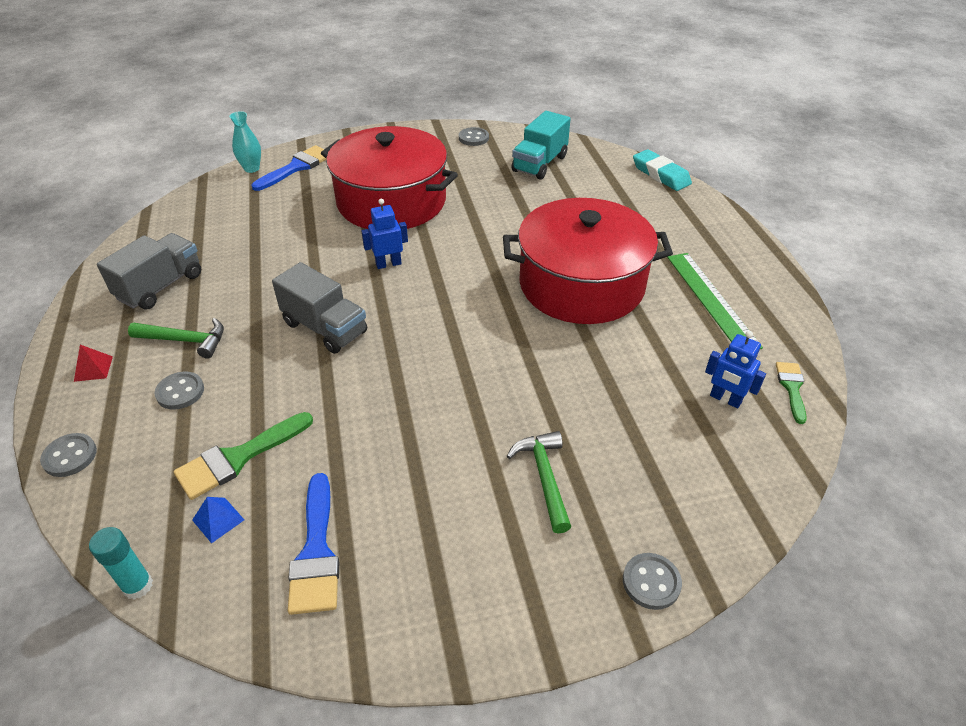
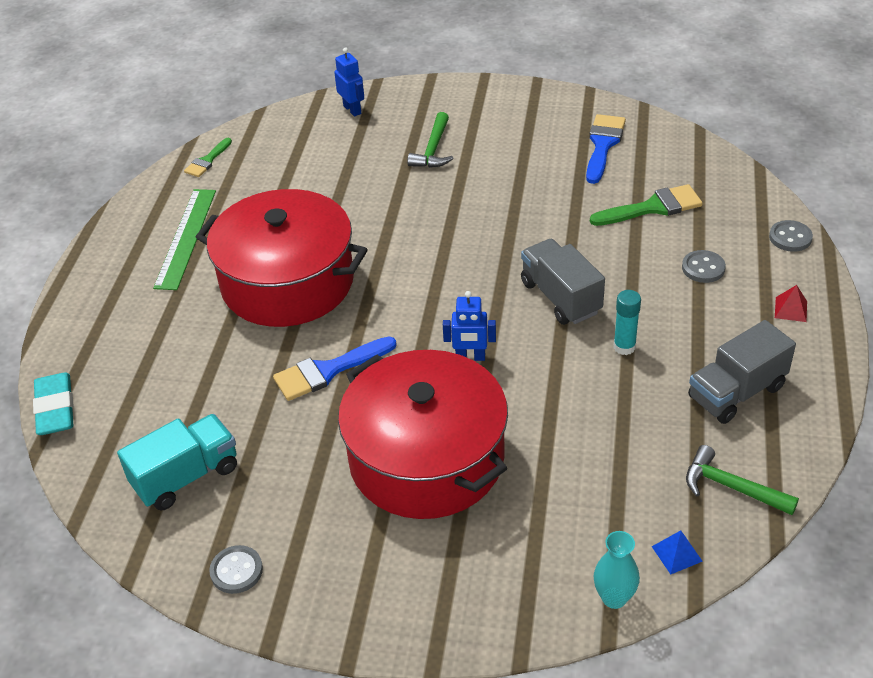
camera: 155 degrees left, 0 degrees up
turquoise glue stick [89,527,153,600] -> turquoise glue stick moved to [614,290,641,355]
green hammer [128,318,224,359] -> green hammer moved to [686,445,799,515]
blue pyramid [192,497,244,543] -> blue pyramid moved to [652,530,703,575]
blue brush [252,145,326,191] -> blue brush moved to [273,336,397,401]
grey button [623,553,682,610] -> none
blue robot [705,331,766,408] -> blue robot moved to [334,47,364,116]

